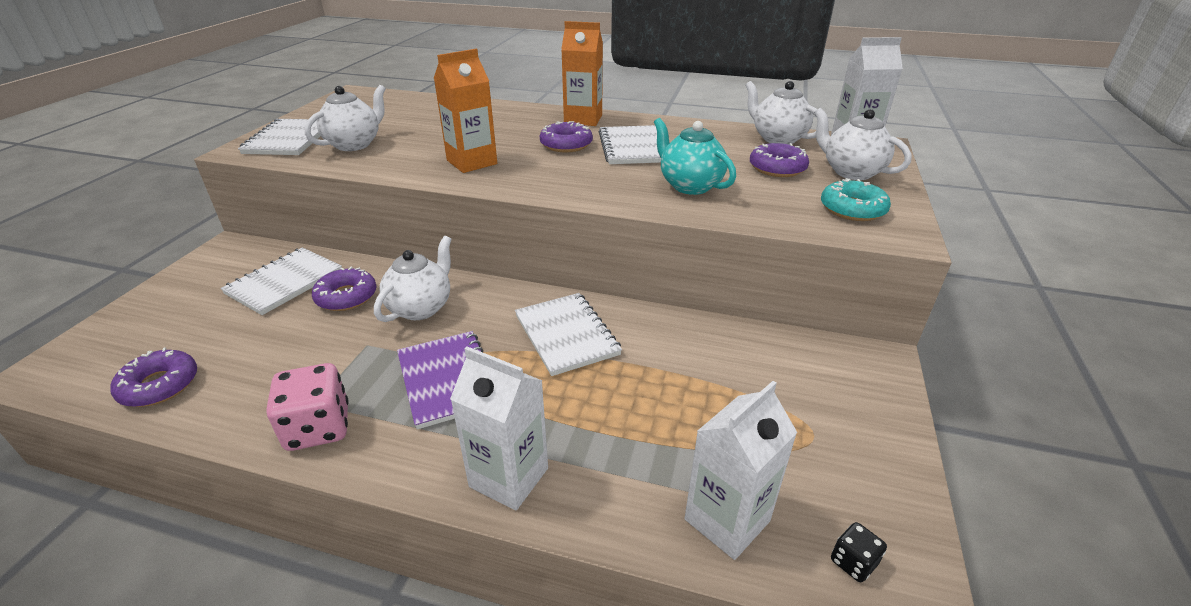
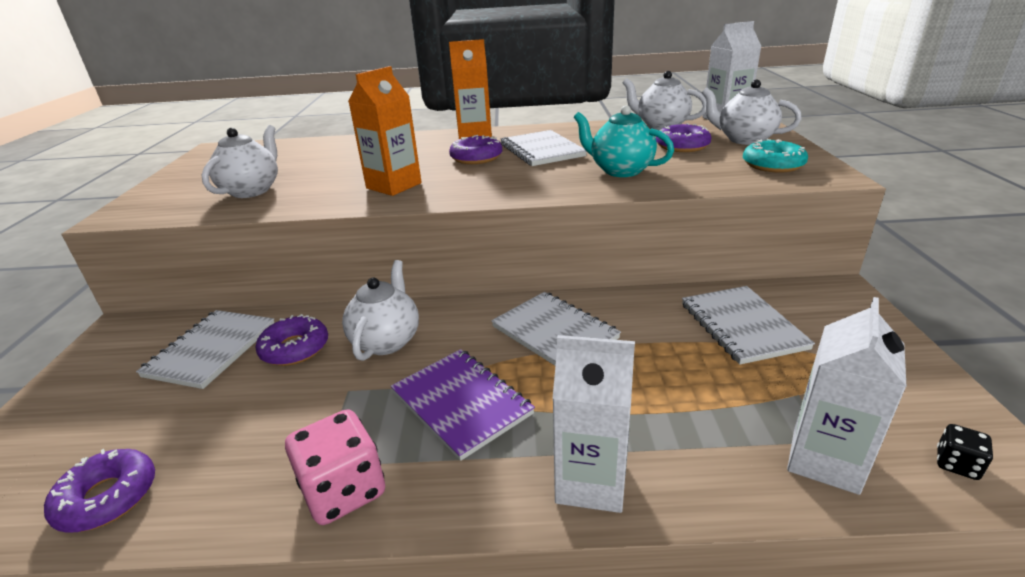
camera: 15 degrees left, 5 degrees down
white notebook [238,119,321,155] -> white notebook moved to [682,286,815,365]

